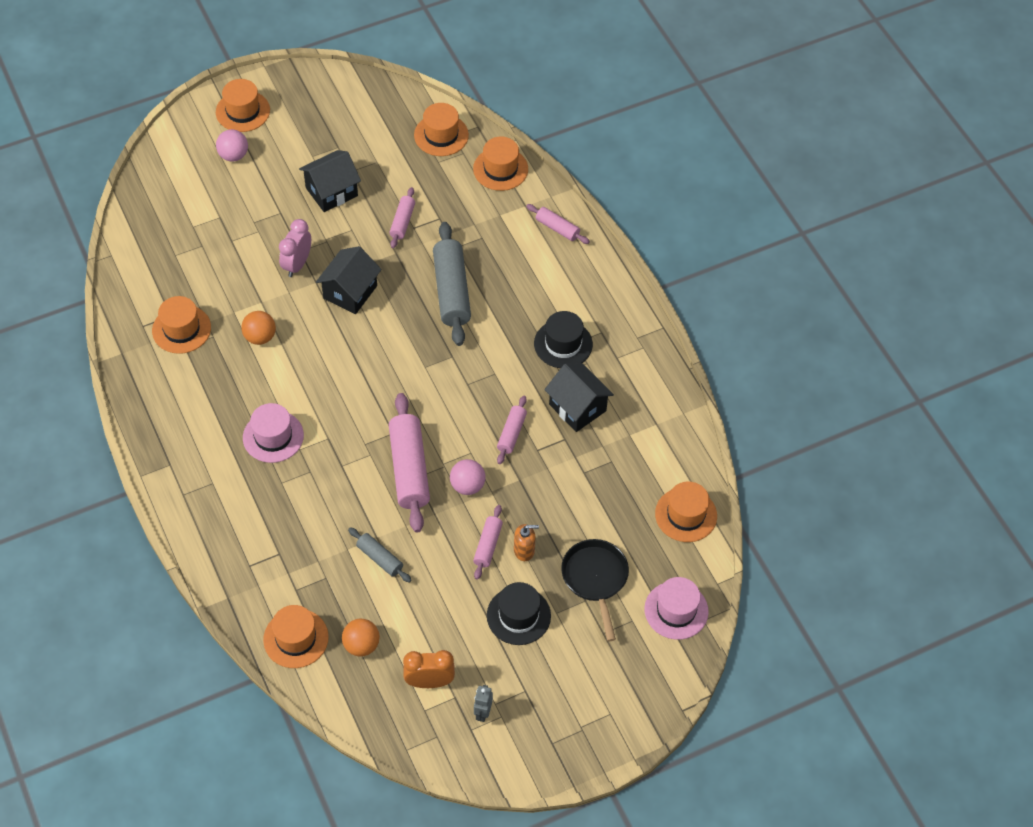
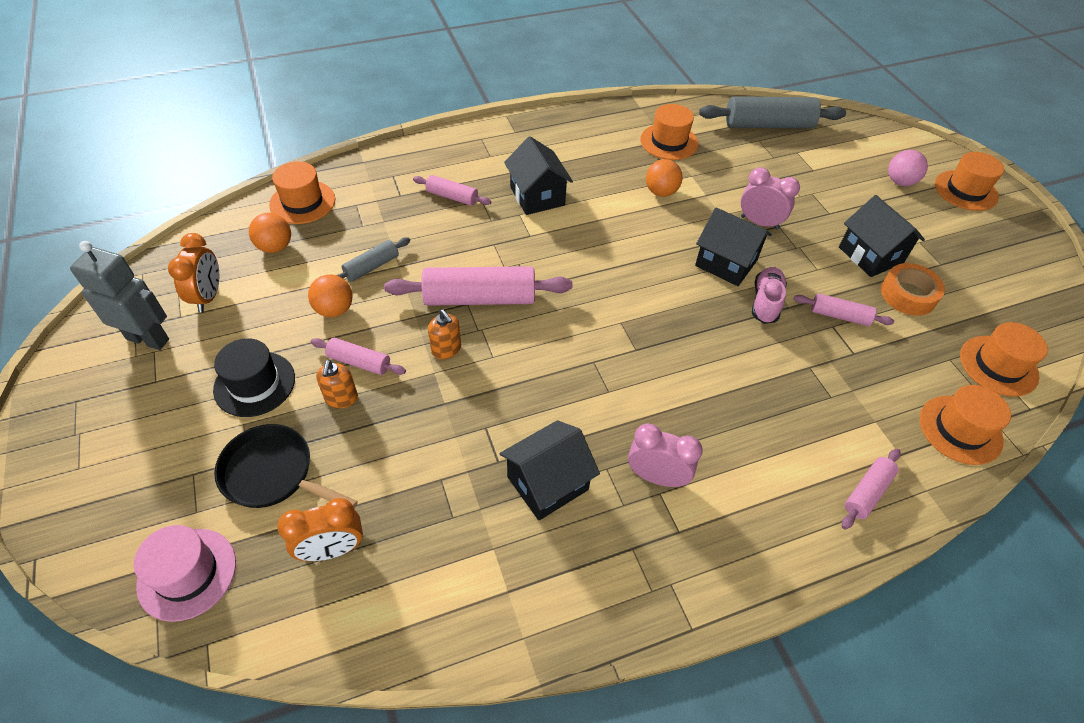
camera: 95 degrees right, 5 degrees down
pink hat [243,403,304,463] -> black house [504,136,573,215]
grey rolling pin [433,222,471,346] -> grey rolling pin moved to [699,96,846,129]
pink ball [450,459,485,495] -> orange soap dispenser [428,309,461,359]
grey robot [474,685,493,722] -> grey robot [70,241,169,350], size x1.95
pink rolling pin [497,396,527,464] -> pink rolling pin moved to [413,175,491,206]
black hat [534,311,593,368] -> pink clock [628,423,703,487]
black pan [561,539,629,641] -> black pan turned 150 degrees counterclockwise [214,424,358,508]
orange hat [655,482,717,542] -> none
none -> orange clock [277,498,363,561]
none -> orange ball [308,275,353,317]
none -> pink shoe [752,267,787,324]
none -> orange tape [881,263,945,316]

